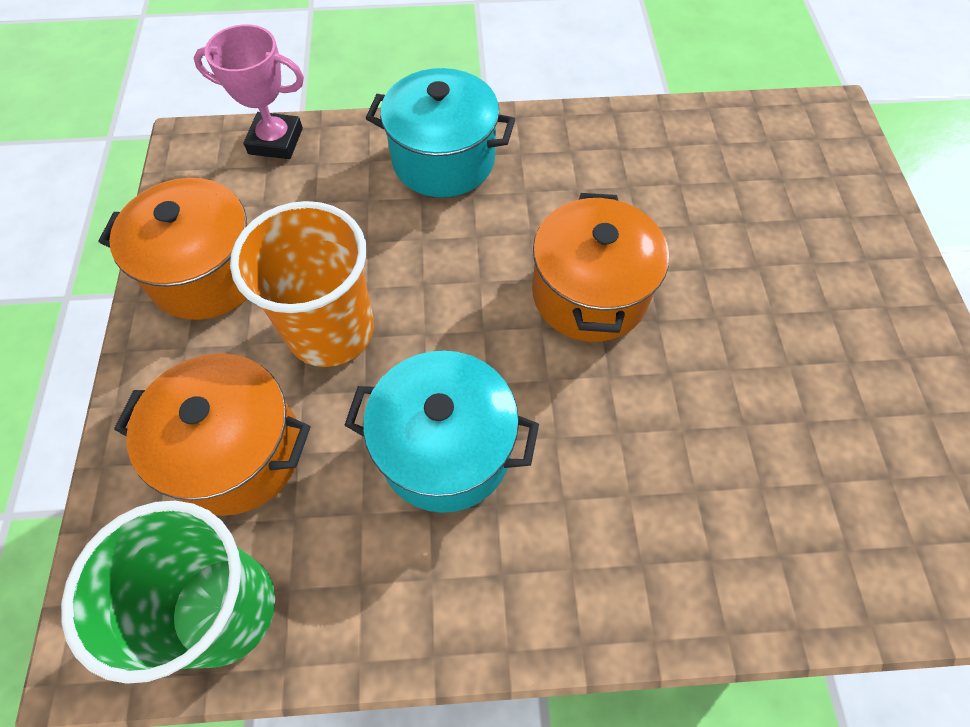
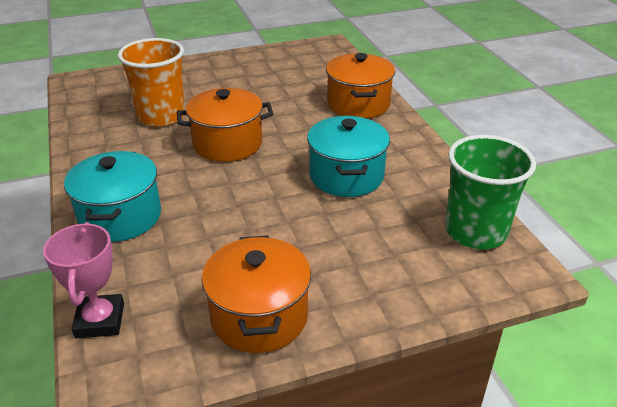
camera: 105 degrees left, 25 degrees down
orange pot [114,353,311,516] -> orange pot moved to [326,53,395,119]
orange cup [230,201,374,367] -> orange cup moved to [118,38,185,127]

